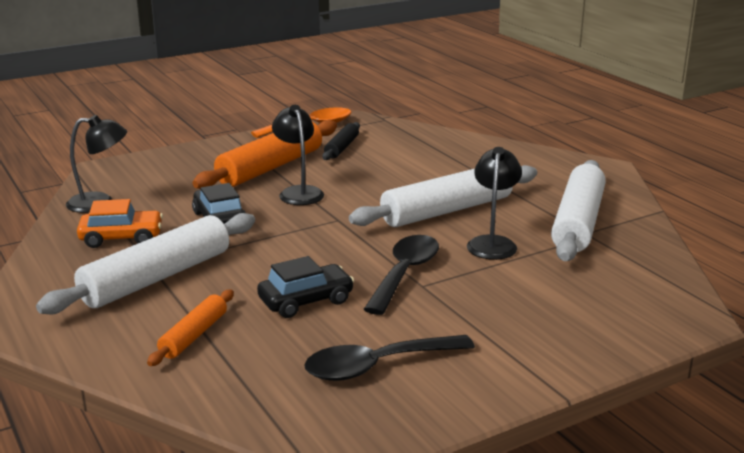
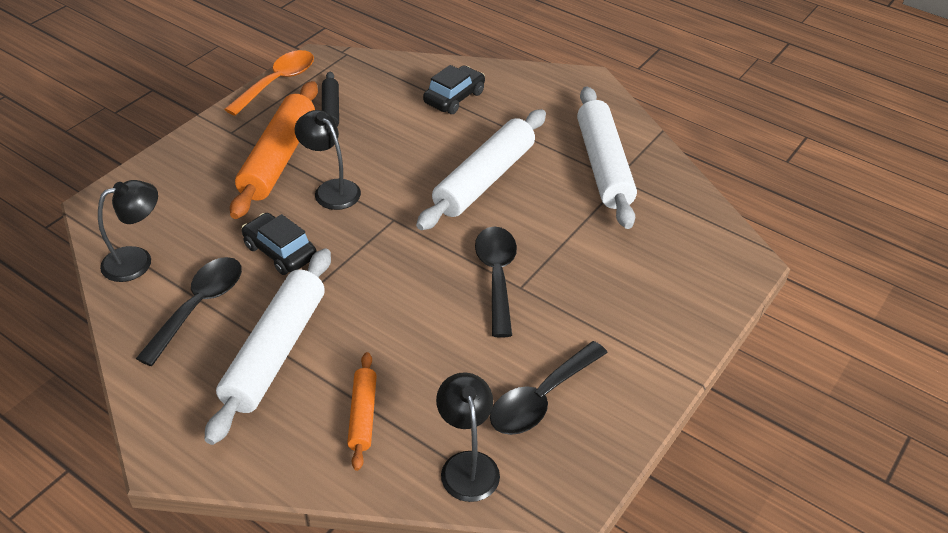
camera: 25 degrees left, 20 degrees up
orange car [77,199,163,248] -> black spoon [136,257,242,366]
black car [257,256,354,318] -> black car moved to [423,65,485,114]
black lamp [467,147,522,260] -> black lamp moved to [436,372,500,502]

